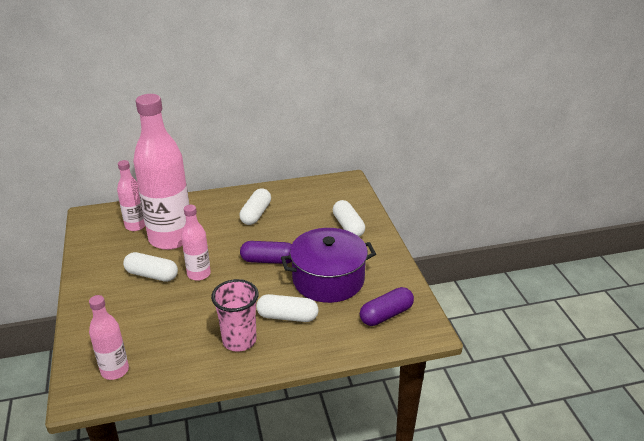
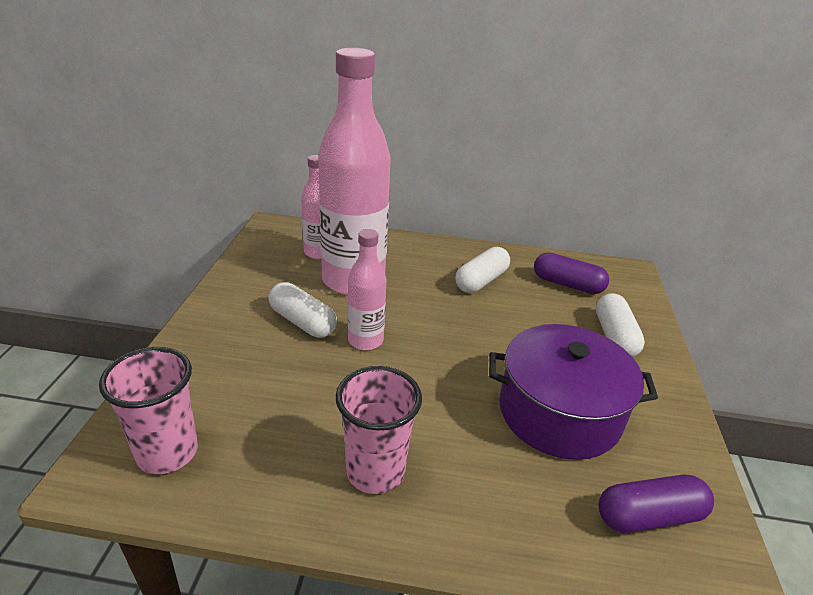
camera: 20 degrees right, 0 degrees up
pink bottle [89,295,129,380] -> pink cup [99,347,198,474]
purple capsule [240,241,292,264] -> purple capsule moved to [534,252,609,294]
white capsule [256,294,318,322] -> none

